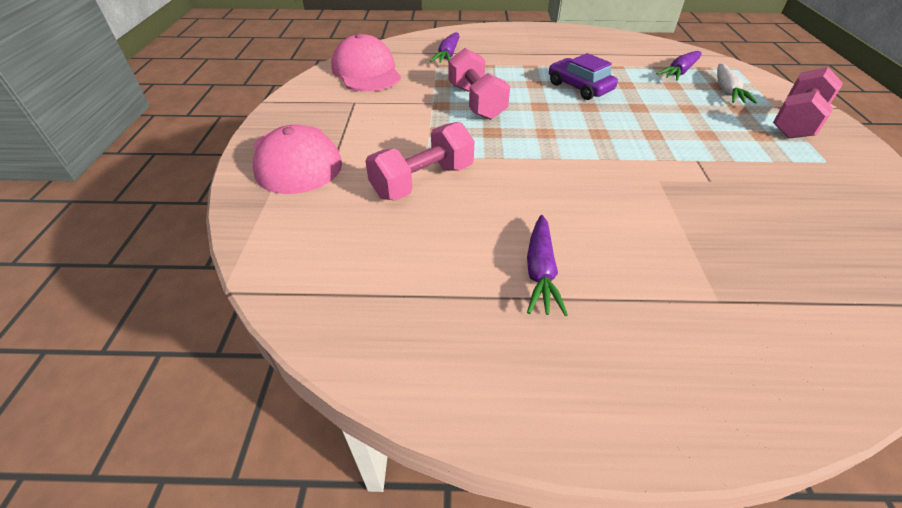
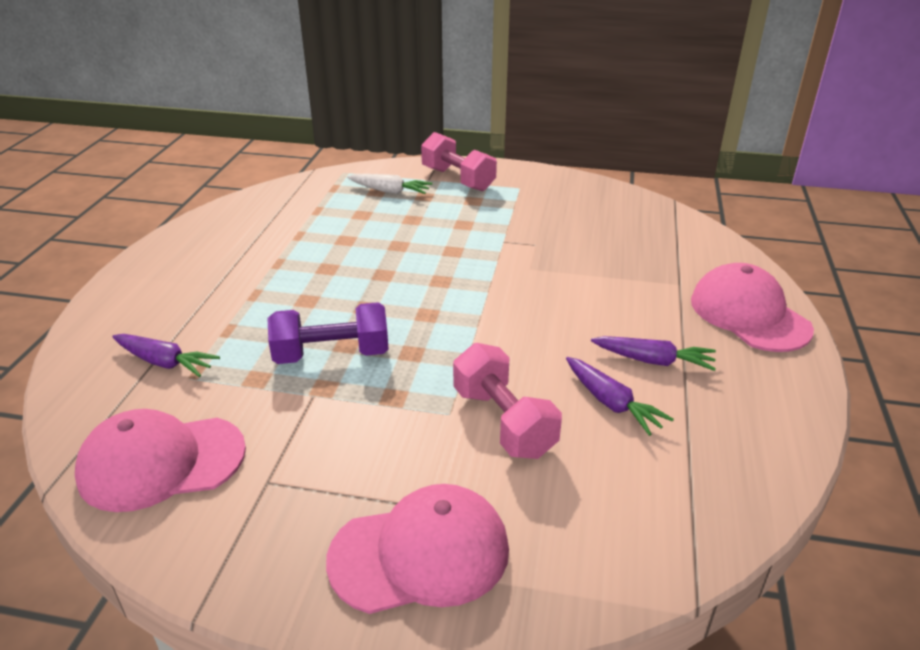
camera: 80 degrees left, 10 degrees down
pink dumbbell [448,48,510,120] -> purple dumbbell [267,302,389,364]
purple car [549,53,618,100] -> none
purple carrot [657,51,702,81] -> purple carrot moved to [566,357,674,436]
none -> pink cap [691,263,814,352]

